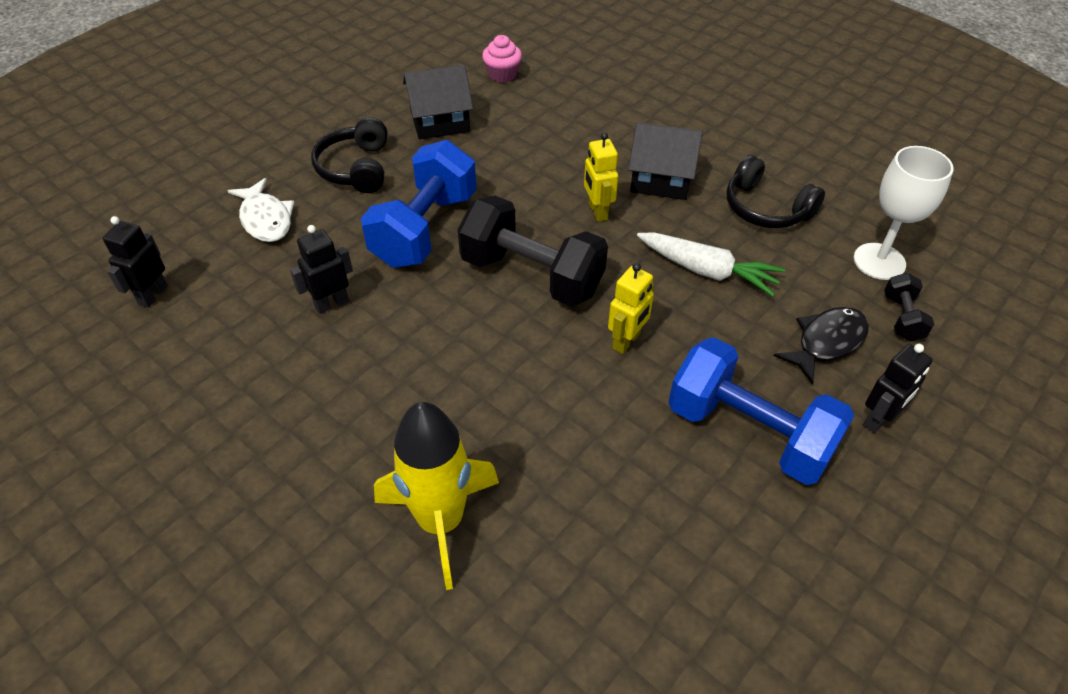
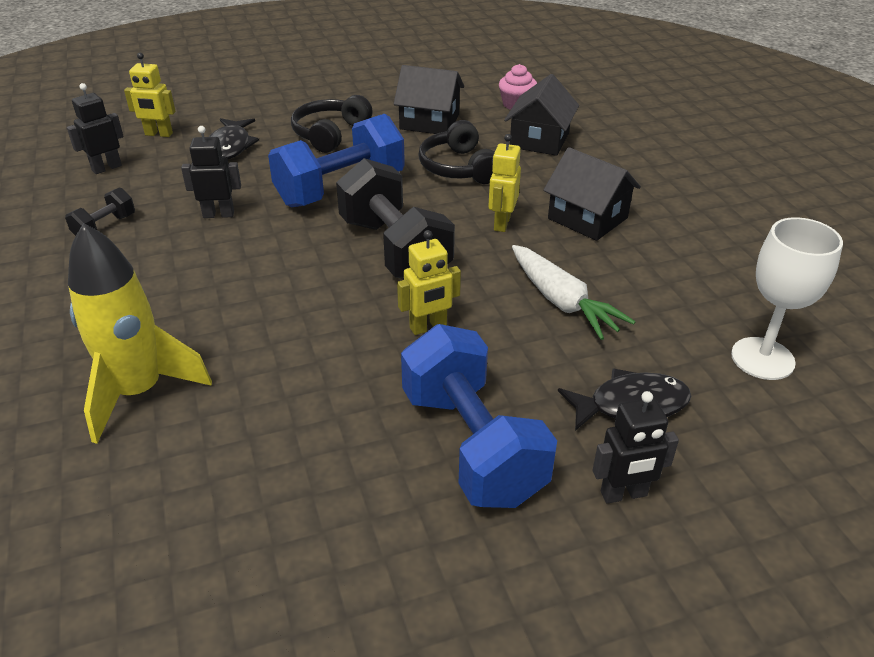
camera: 30 degrees right, 10 degrees down
white fish [228,178,294,242] -> black fish [209,118,259,159]
black headphones [726,155,825,228] -> black headphones moved to [418,120,495,184]
black dumbbell [884,273,934,342] -> black dumbbell moved to [65,187,135,236]
none -> yellow robot [124,53,176,137]
none -> black house [504,74,579,156]

